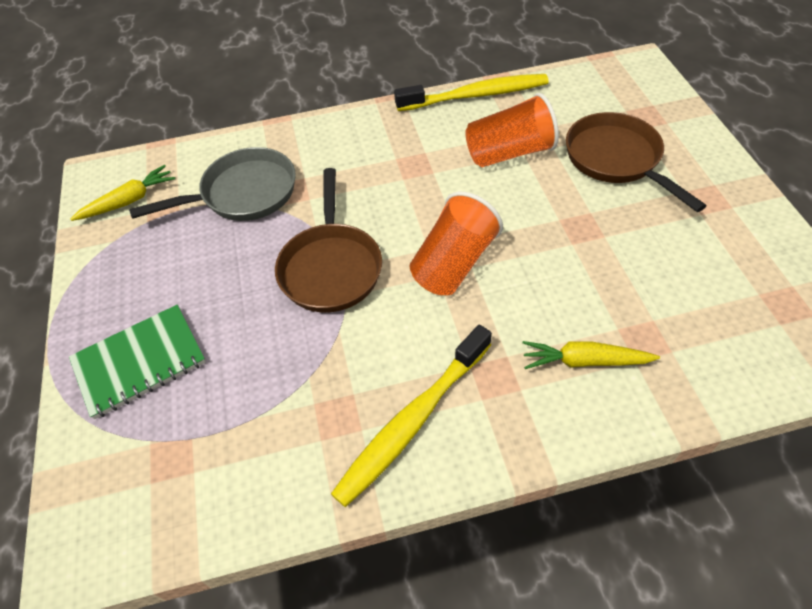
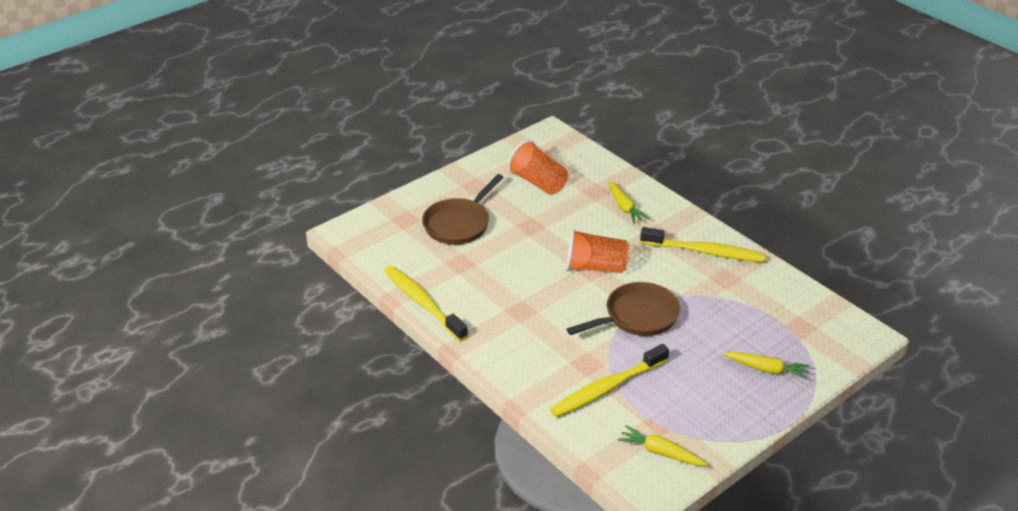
camera: 120 degrees left, 15 degrees down
green notebook [69,305,206,419] -> yellow carrot [723,352,810,380]
grey pan [129,147,296,221] -> yellow toothbrush [550,344,669,417]
orange cup [465,93,559,167] -> orange cup moved to [508,140,568,195]

